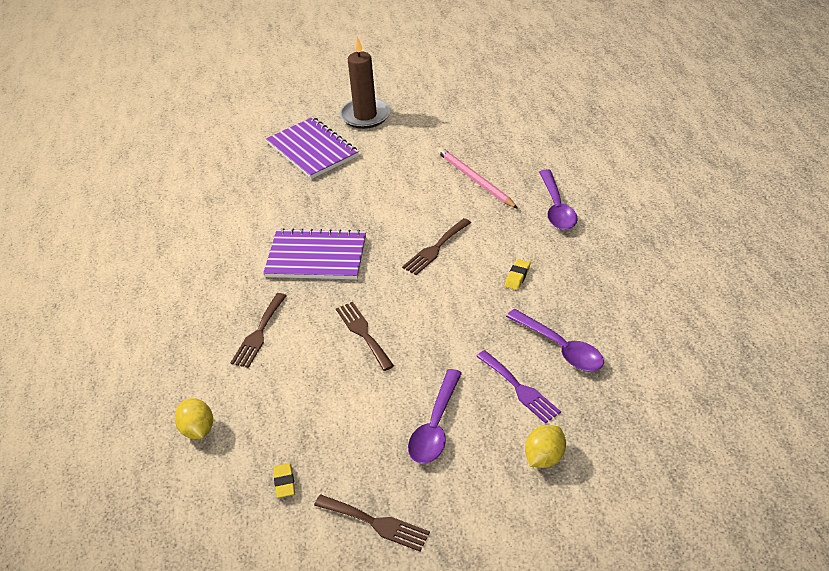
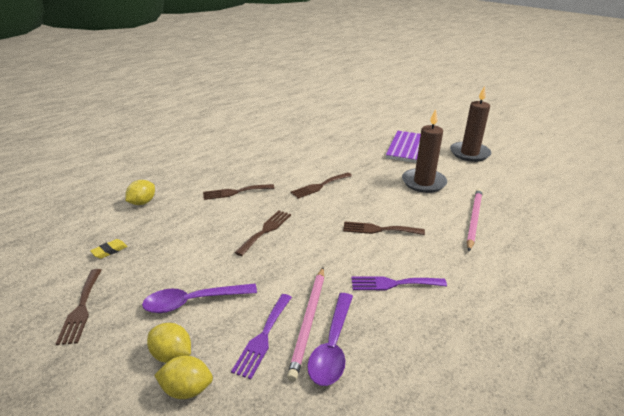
camera: 55 degrees right, 10 degrees down
purple notebook [263,228,366,279] -> brown fork [291,172,352,199]
yellow eraser [505,259,530,290] -> purple fork [351,277,447,290]
purple spoon [539,169,578,230] -> none
none -> yellow lemon [147,323,191,363]
none -> pink pencil [287,268,324,381]
none -> brown candle [402,109,447,193]

